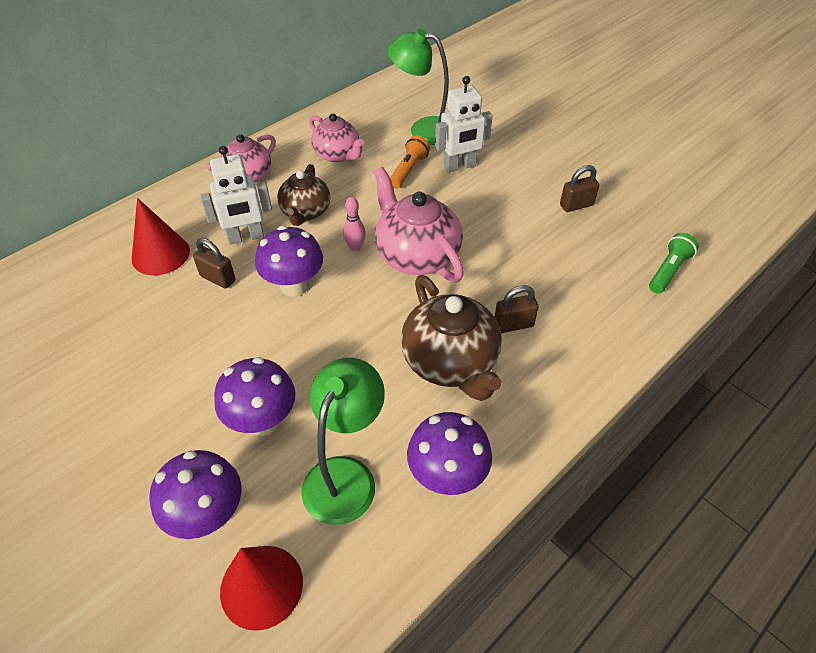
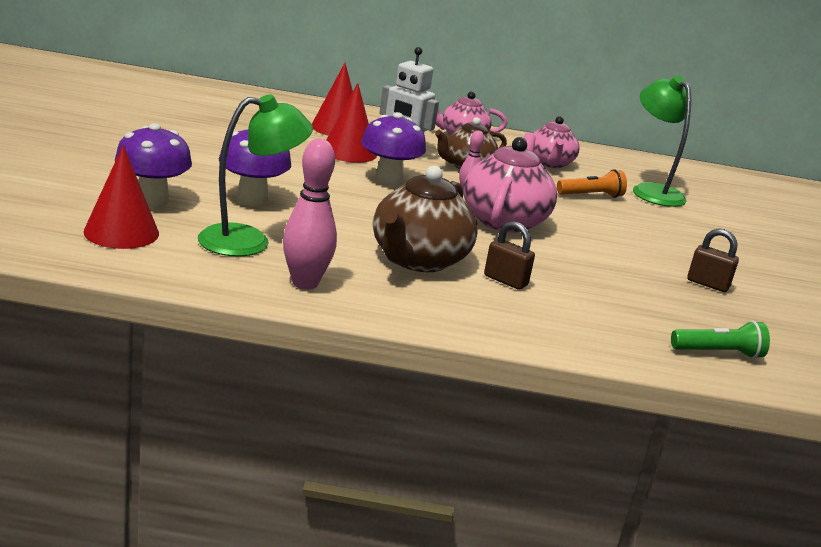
camera: 45 degrees right, 25 degrees down
brown padlock [193,238,236,289] -> red cone [326,83,377,163]
purple mushroom [407,412,492,495] -> pink bowling pin [283,139,337,289]
white robot [435,76,493,173] -> none

